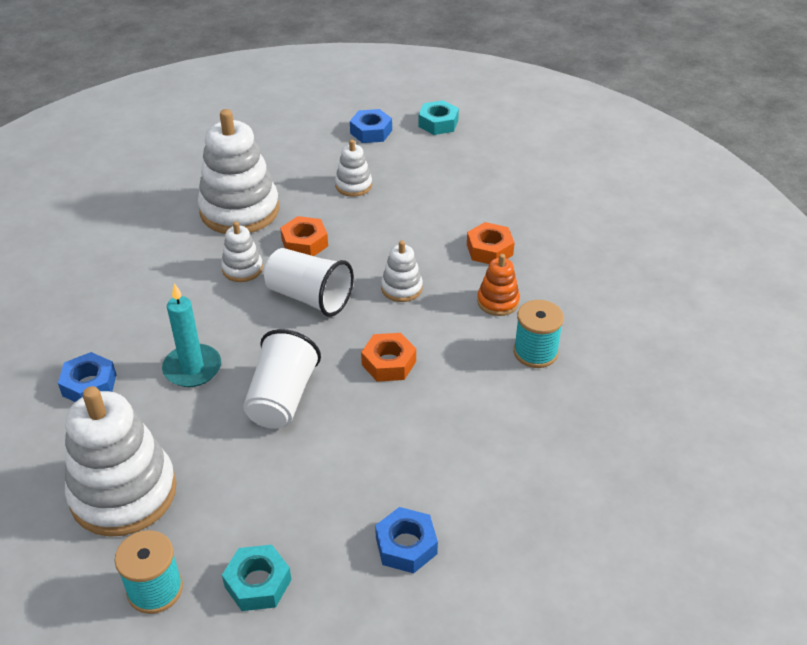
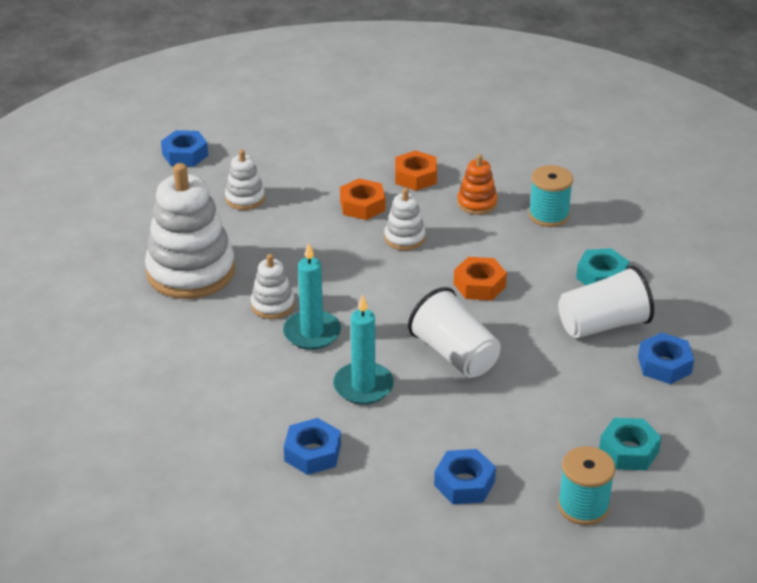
camera: 50 degrees left, 5 degrees down
white stacking toy [65,386,176,537] -> blue nut [434,449,496,504]
white cup [264,248,354,317] -> white cup moved to [558,266,654,338]
orange nut [280,216,328,256] -> orange nut moved to [340,178,385,220]
turquoise nut [418,100,459,135] -> turquoise nut moved to [576,248,629,285]
none -> turquoise candle [283,243,341,350]

